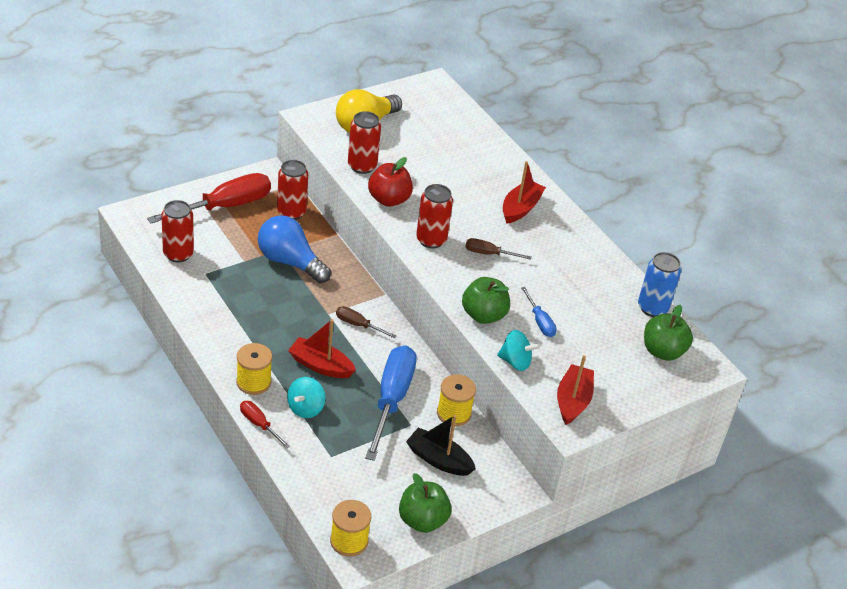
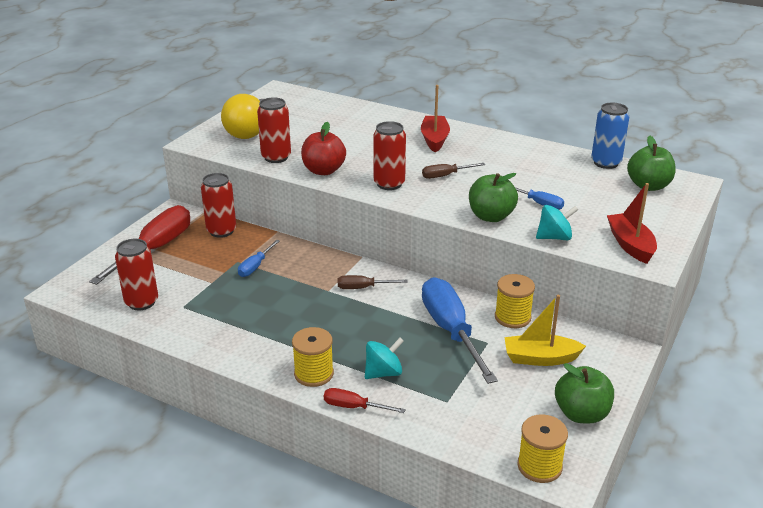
camera: 25 degrees left, 10 degrees down
blue light bulb [258,215,331,283] -> blue screwdriver [238,240,280,277]
turquoise spinning top [287,377,325,418] -> turquoise spinning top turned 120 degrees counterclockwise [365,337,404,379]
red boat [288,319,356,378] -> none
black boat [406,415,476,476] -> yellow boat [504,295,586,366]

